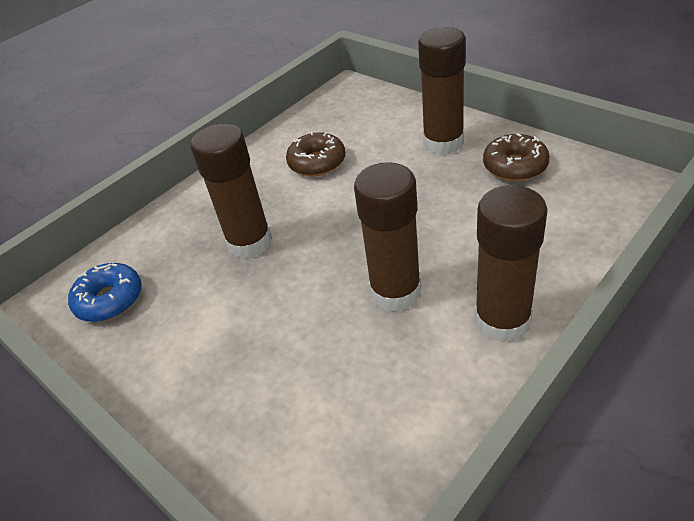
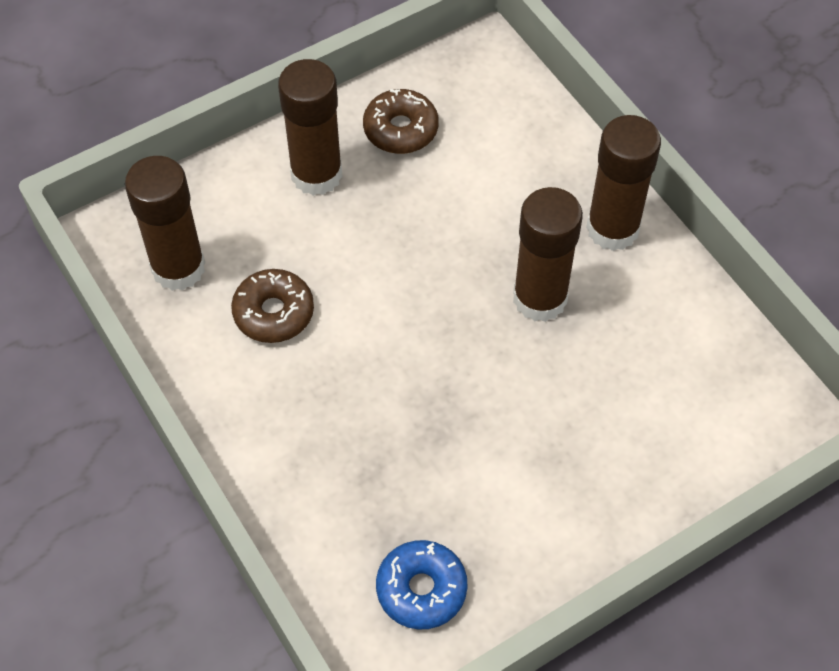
camera: 80 degrees left, 15 degrees up
brown glue stick [190,123,272,259] -> brown glue stick moved to [125,156,205,291]

